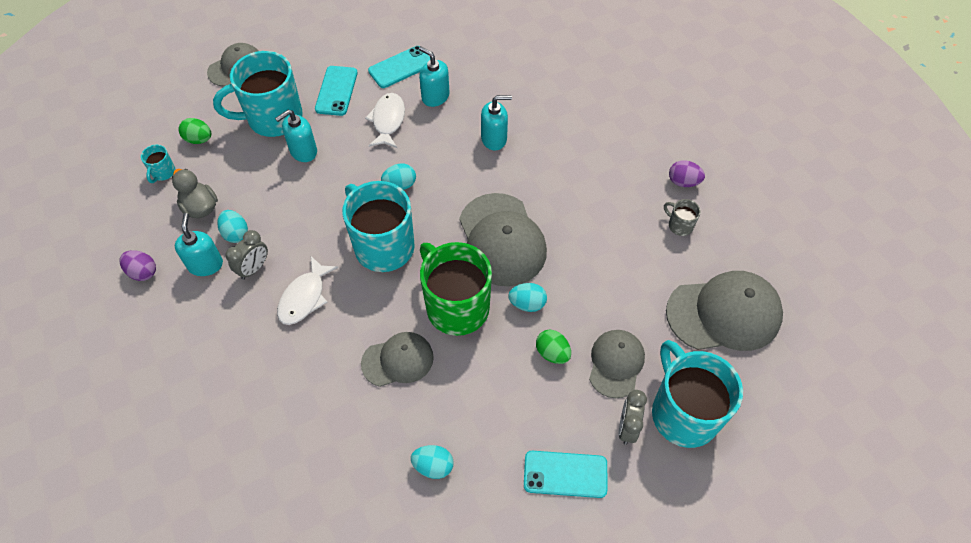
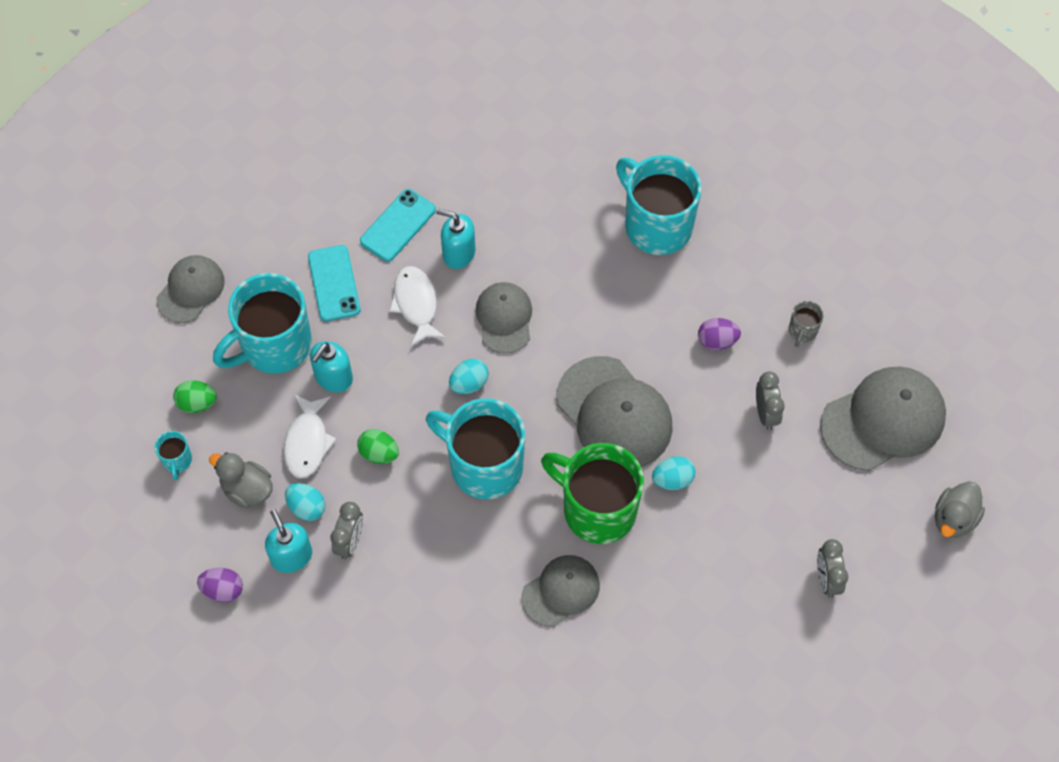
camera: 20 degrees left, 5 degrees up
white fish [277,256,339,325] -> white fish moved to [284,394,337,478]
turquoise egg [411,445,454,479] -> none
turquoise soap dispenser [481,95,512,150] -> none
turquoise phone [524,451,607,498] -> none
green egg [536,330,571,364] -> green egg moved to [357,429,399,464]
grey cap [589,330,645,398] -> grey cap moved to [476,282,532,354]
turquoise mug [652,340,743,448] -> turquoise mug moved to [616,155,701,255]
grey mug [664,199,701,236] -> grey mug turned 90 degrees counterclockwise [789,301,824,347]
purple egg [669,160,705,187] -> purple egg moved to [698,318,741,350]
none -> grey clock [756,372,785,430]
none -> grey duck [935,481,985,538]

